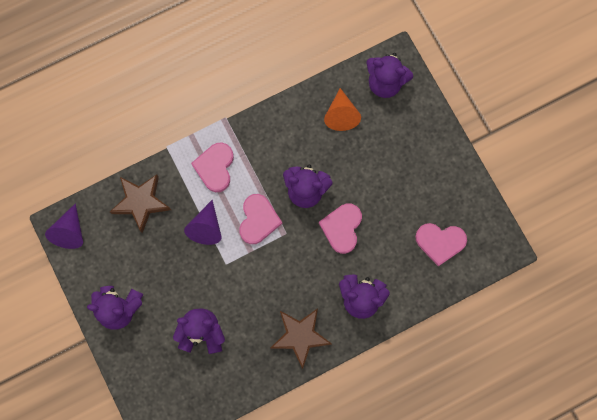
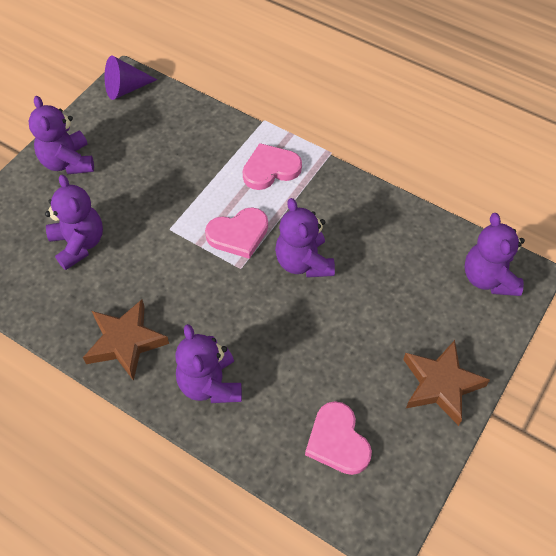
camera: 60 degrees right, 20 degrees down
brown star [110,175,171,233] -> brown star moved to [403,340,490,426]
purple cone [184,200,221,245] -> none
pink heart [319,203,362,254] -> none
orange cone [324,88,361,131] -> none

